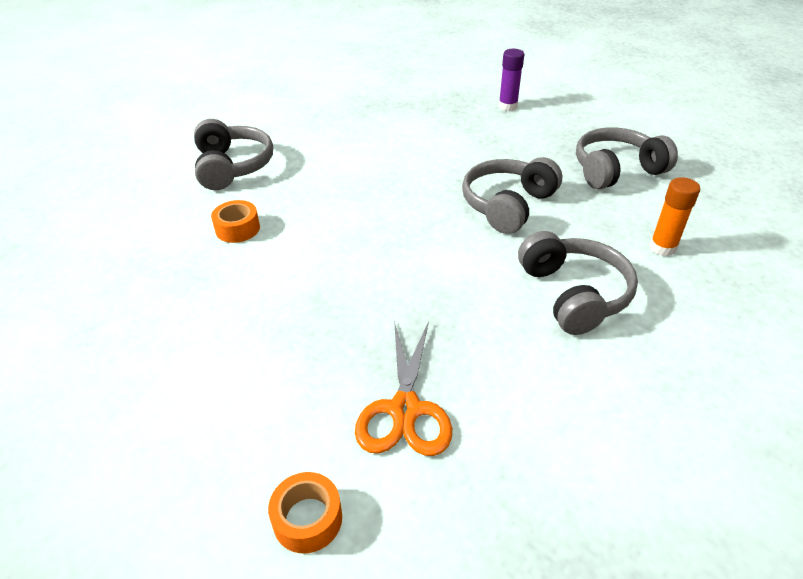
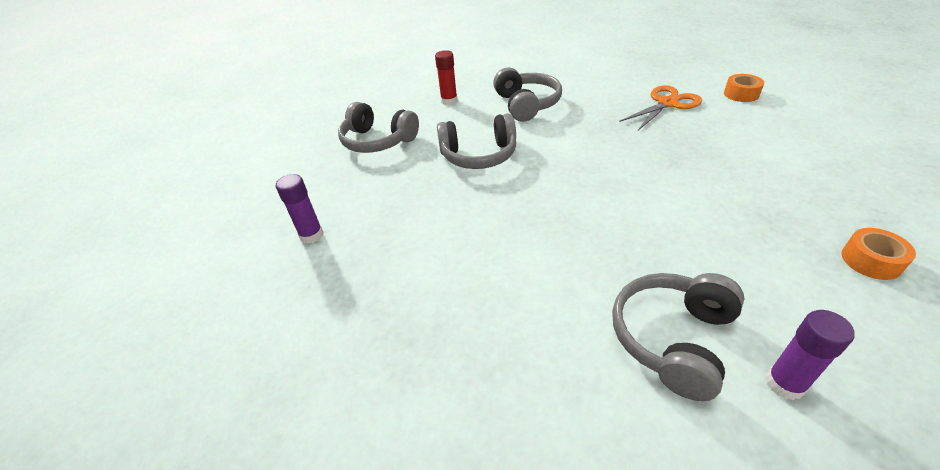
camera: 130 degrees left, 0 degrees up
orange tape [211,200,260,243] -> orange tape moved to [842,228,916,280]
grey headphones [518,231,638,335] -> grey headphones turned 135 degrees clockwise [493,68,562,122]
orange glue stick [649,177,700,256] -> red glue stick [435,50,458,105]
none -> purple glue stick [765,310,855,400]

